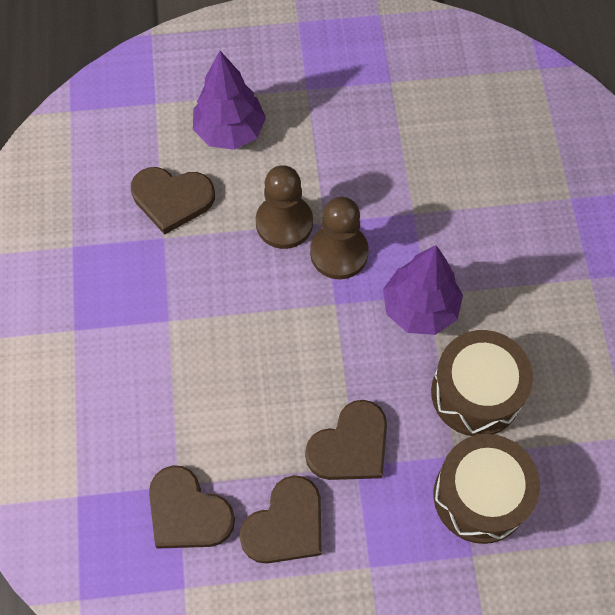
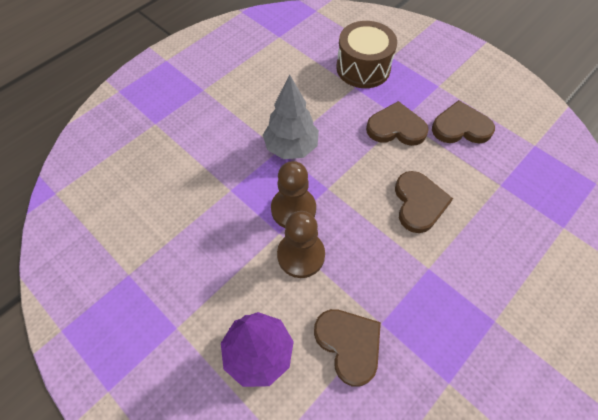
camera: 130 degrees left, 5 degrees down
brown heart [149,465,235,549] -> brown heart moved to [395,171,453,233]
purple tree [383,245,463,335] -> grey tree [263,74,319,159]
brown drum [431,330,533,436] -> none

